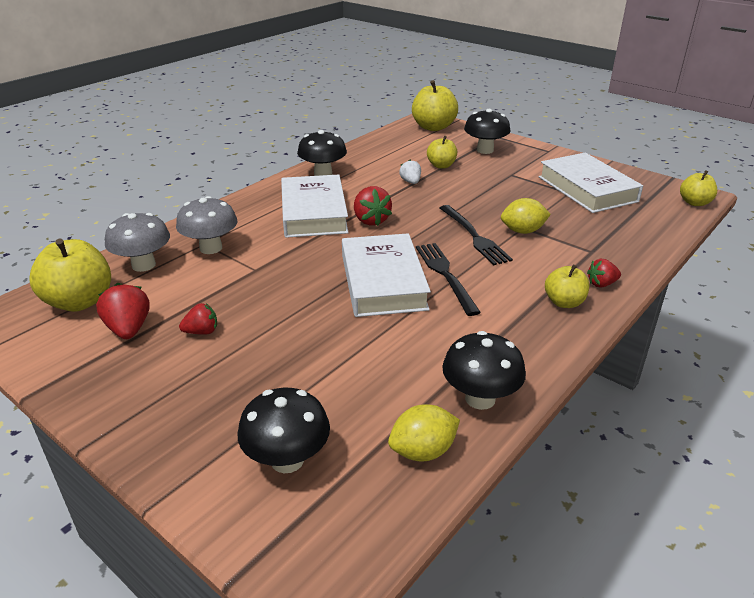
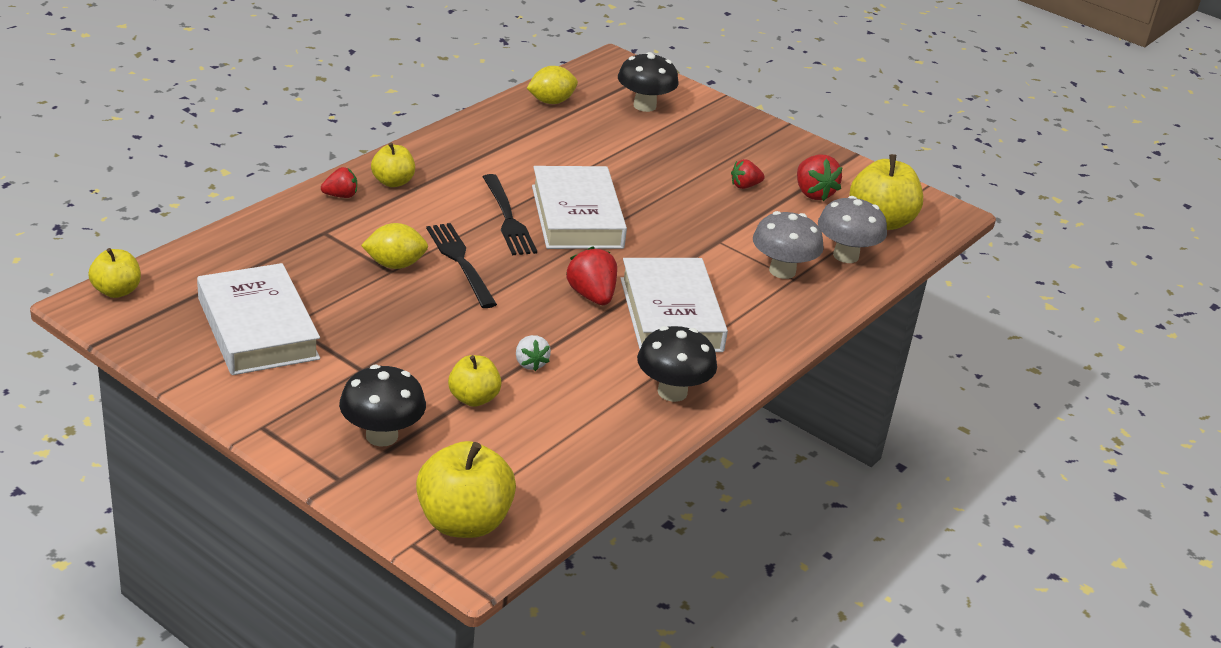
camera: 175 degrees right, 0 degrees up
black mushroom [442,331,526,410] -> none

